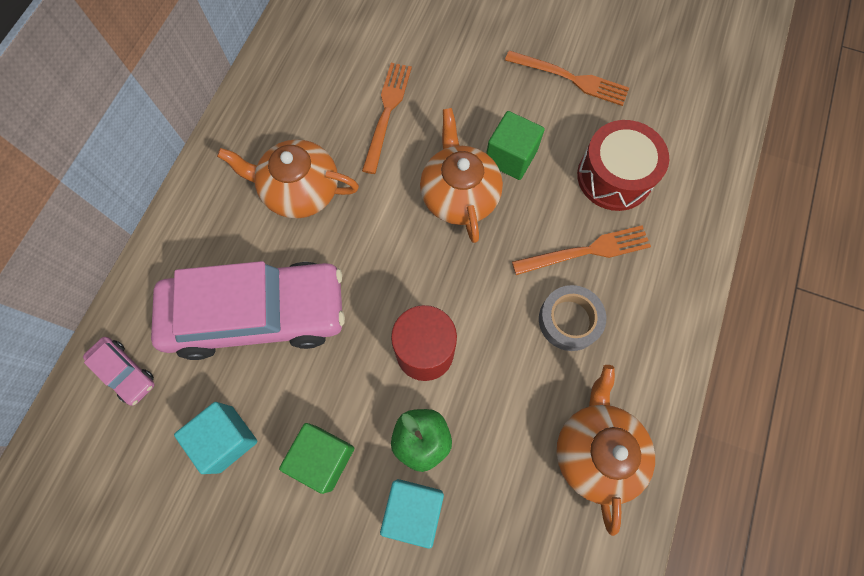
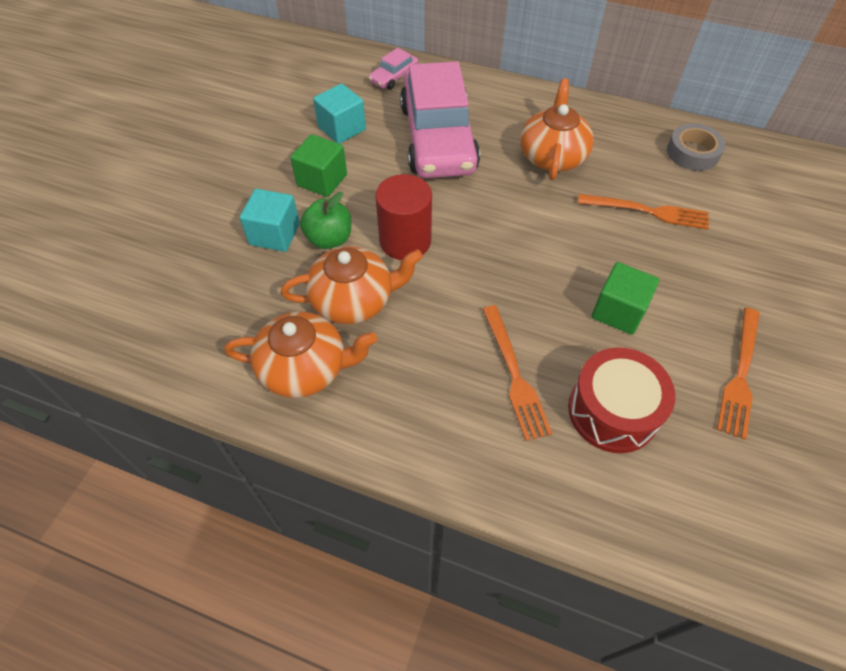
camera: 90 degrees right, 15 degrees down
orange teapot [420,108,503,243] -> orange teapot moved to [281,246,423,324]
grey tape [539,285,606,351] -> grey tape moved to [667,124,726,171]

